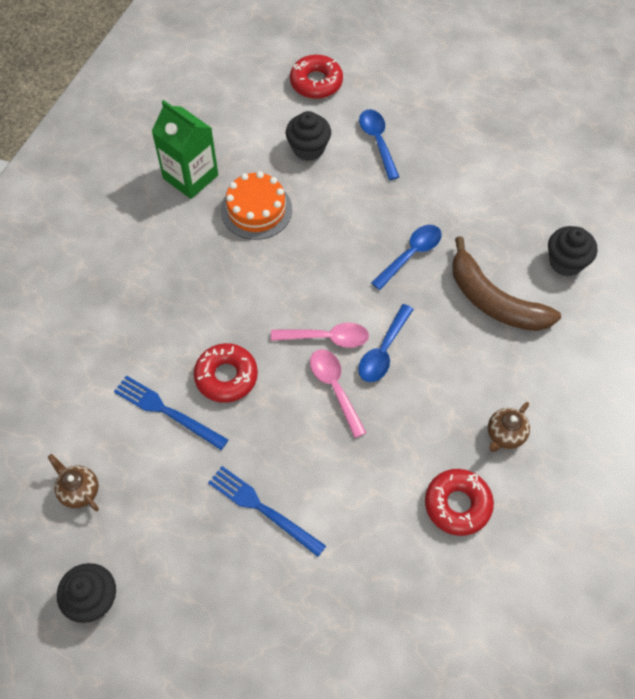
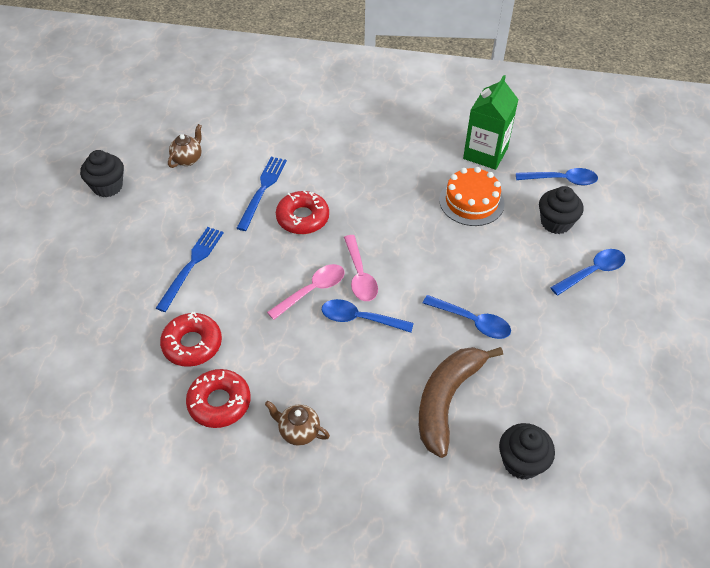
camera: 75 degrees right, 10 degrees down
red donut [290,55,343,99] -> red donut moved to [160,312,222,367]
none -> blue spoon [516,168,598,185]

